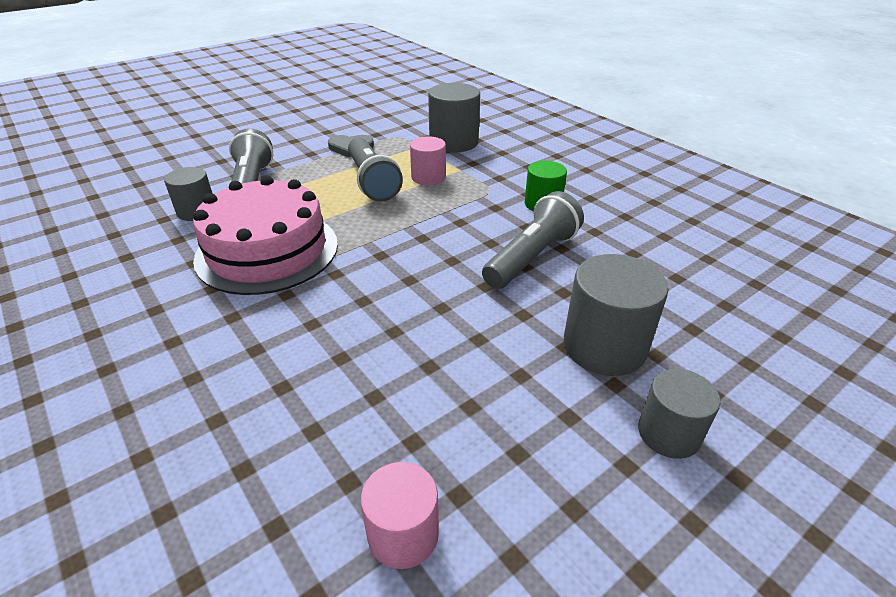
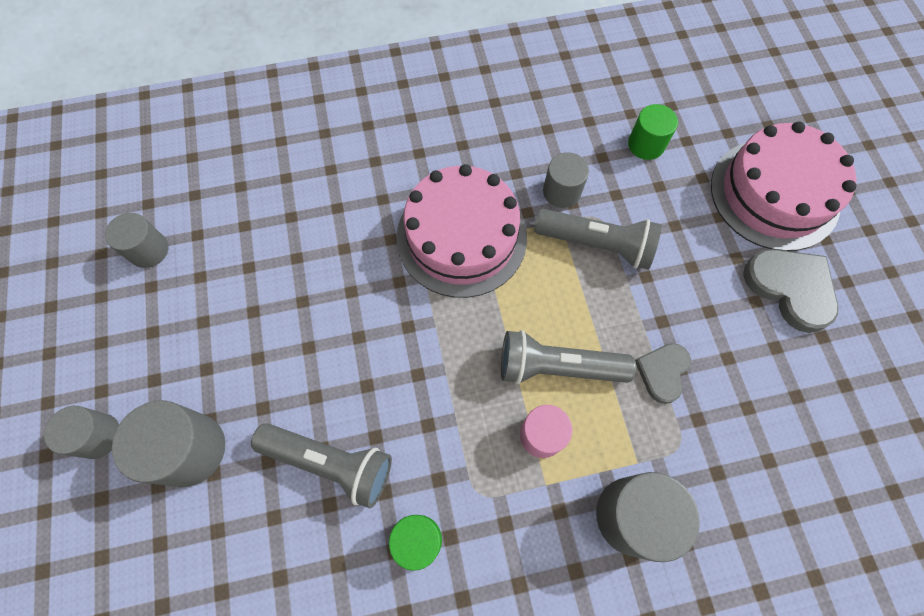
camera: 115 degrees right, 30 degrees up
pink cylinder [361,462,439,569] -> grey cylinder [105,213,168,268]
grey flashlight [482,191,584,289] -> grey flashlight turned 45 degrees counterclockwise [251,423,392,508]
none -> green cylinder [628,104,678,160]
none -> pink cake [711,122,857,251]
none -> grey heart [743,249,838,333]

